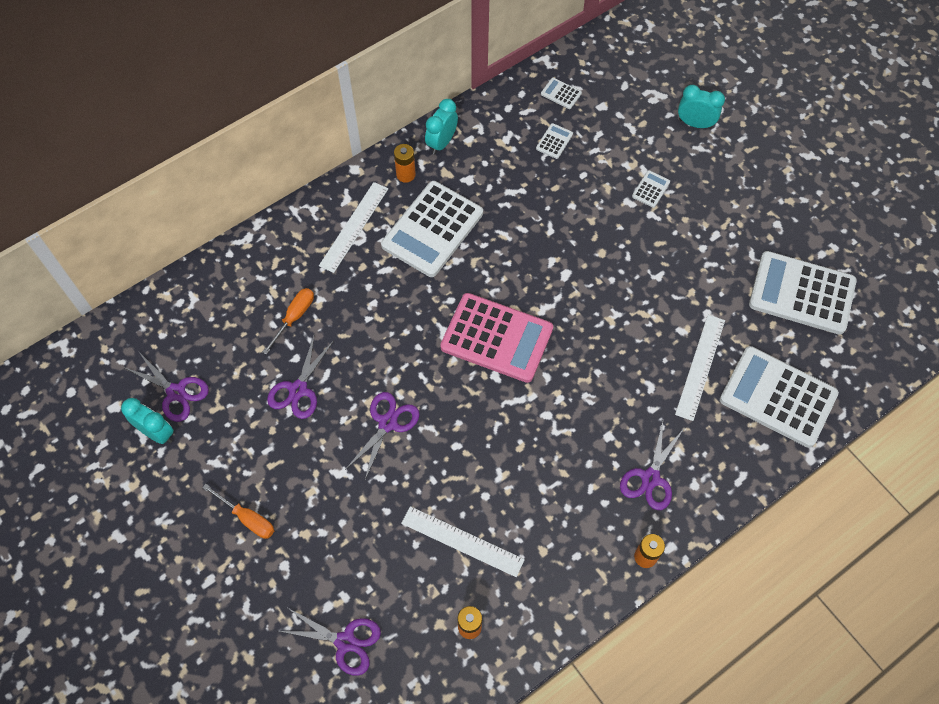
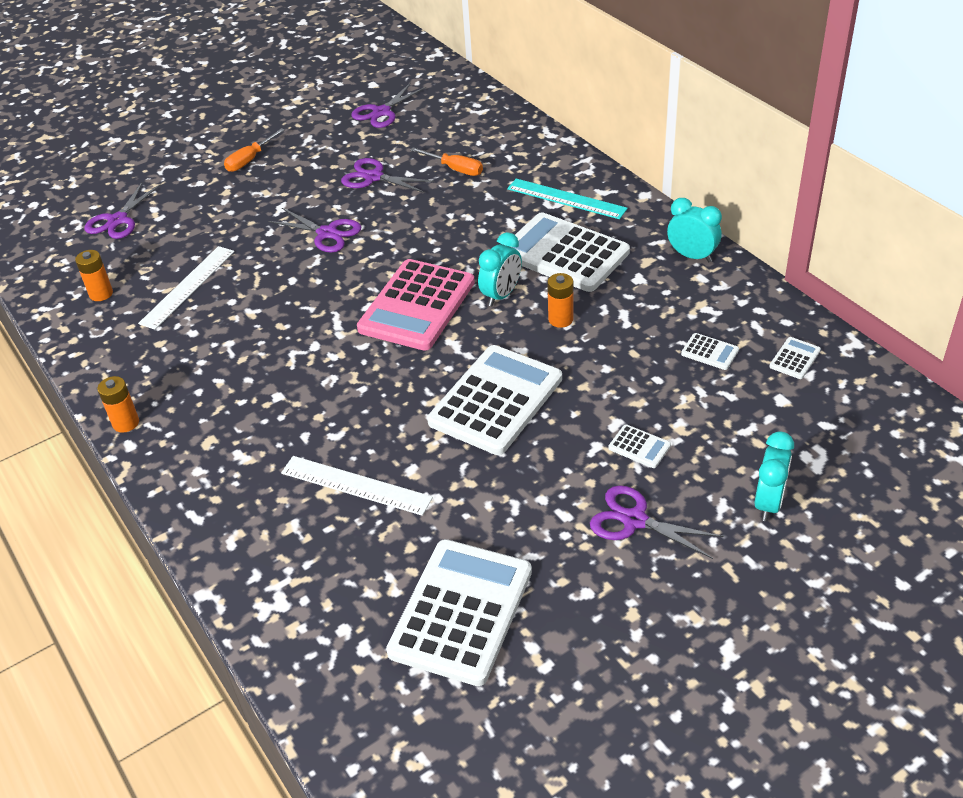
camera: 95 degrees right, 20 degrees down
turquoise clock [121,398,174,444] -> turquoise clock moved to [478,232,522,306]
white ruler [319,182,388,273] -> turquoise ruler [507,179,628,219]
orange battery [394,144,416,183] -> orange battery moved to [547,273,574,328]
purple scissors [620,422,683,510] -> purple scissors moved to [590,485,723,559]
white calculator [720,346,839,448] -> white calculator moved to [427,345,562,455]

